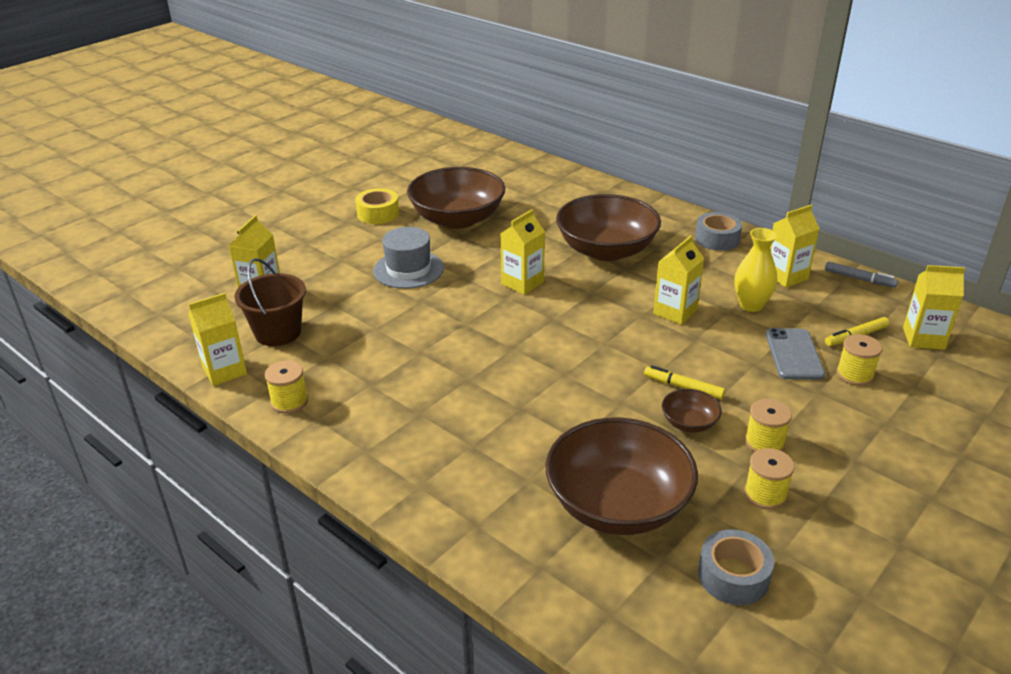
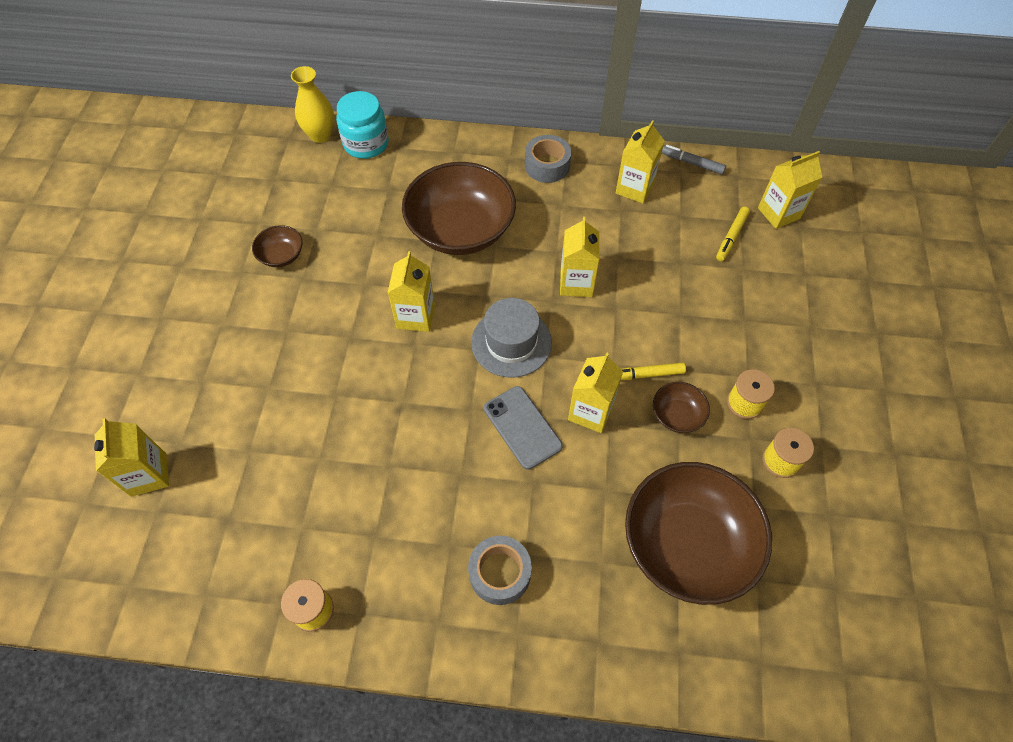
camera: 35 degrees left, 25 degrees up
yellow carton [188,293,247,386] -> yellow carton moved to [568,353,623,433]
brown bucket [234,258,306,346] -> none
yellow tape [355,188,399,224] -> none
grey hat [373,227,444,289] -> grey hat moved to [471,298,552,378]
brown bowl [407,167,505,229] -> brown bowl [252,225,302,267], size x0.44
grey tape [698,529,774,605] -> grey tape moved to [468,536,532,605]
yellow vase [734,228,778,312] -> yellow vase moved to [291,66,334,143]
grey phone [766,328,825,380] -> grey phone moved to [484,386,563,470]
grey marker [825,261,898,288] -> grey marker turned 150 degrees counterclockwise [662,145,726,174]
yellow spool [836,334,882,386] -> none
none -> turquoise jar [336,91,389,159]

